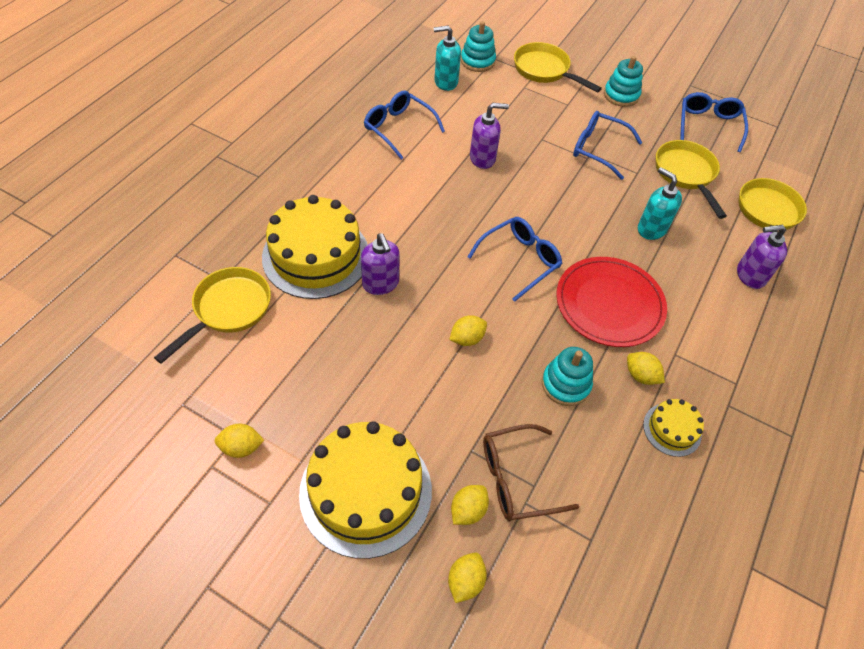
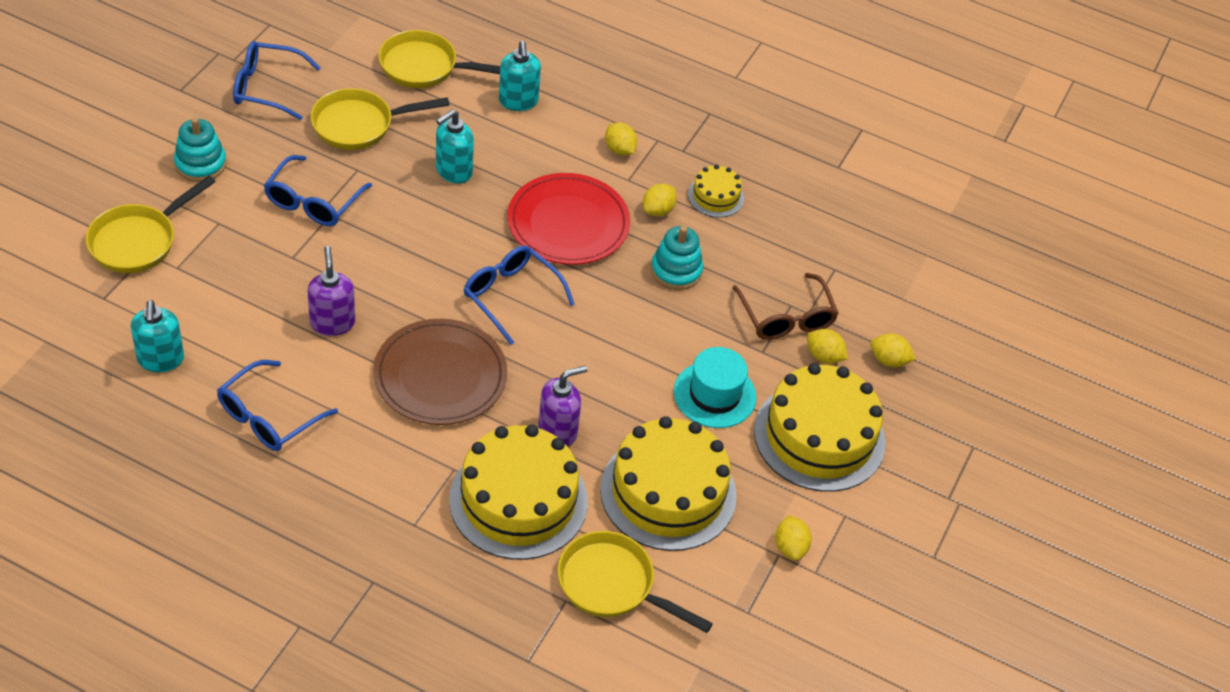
camera: 95 degrees left, 5 degrees down
yellow lemon [449,315,487,346] -> yellow lemon moved to [605,123,637,155]
turquoise stacking toy [461,21,496,72] -> none
purple soap dispenser [737,225,787,289] -> turquoise soap dispenser [499,41,541,111]
none -> brown plate [373,319,507,425]
none -> yellow cake [600,416,737,551]
none -> turquoise hat [674,347,757,428]

